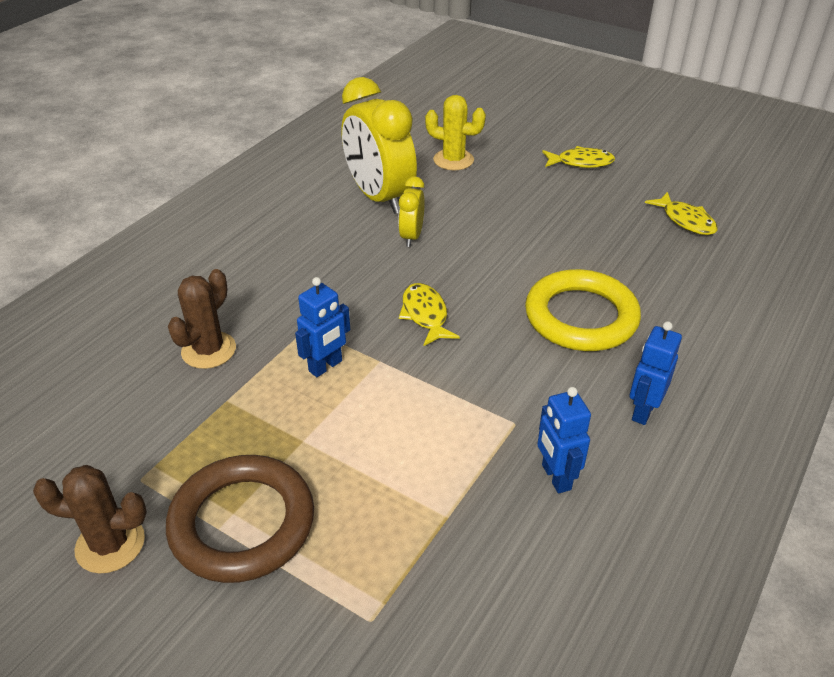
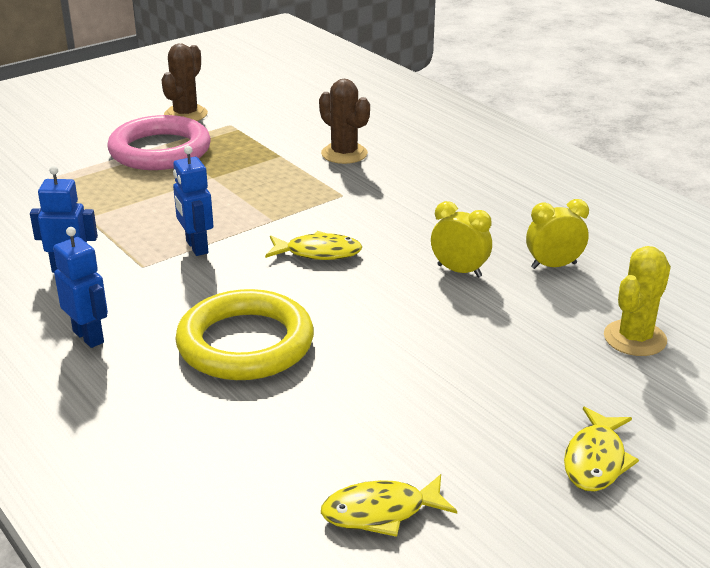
camera: 110 degrees right, 10 degrees down
brown ring [166,455,314,583] -> pink ring [107,115,211,170]
blue robot [295,277,350,377] -> blue robot moved to [173,146,213,256]
yellow clock [341,77,417,214] -> yellow clock [526,199,589,269], size x0.49

